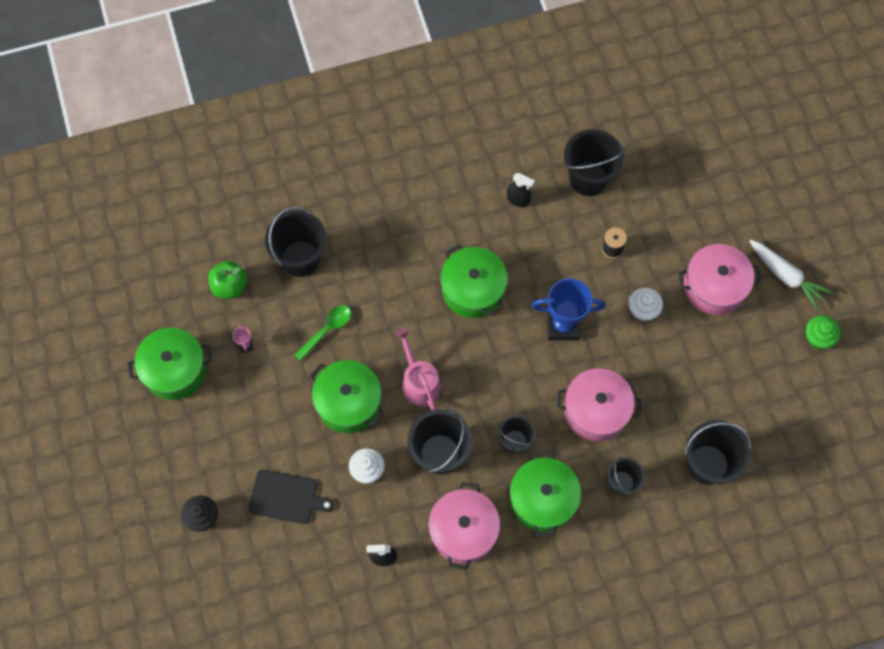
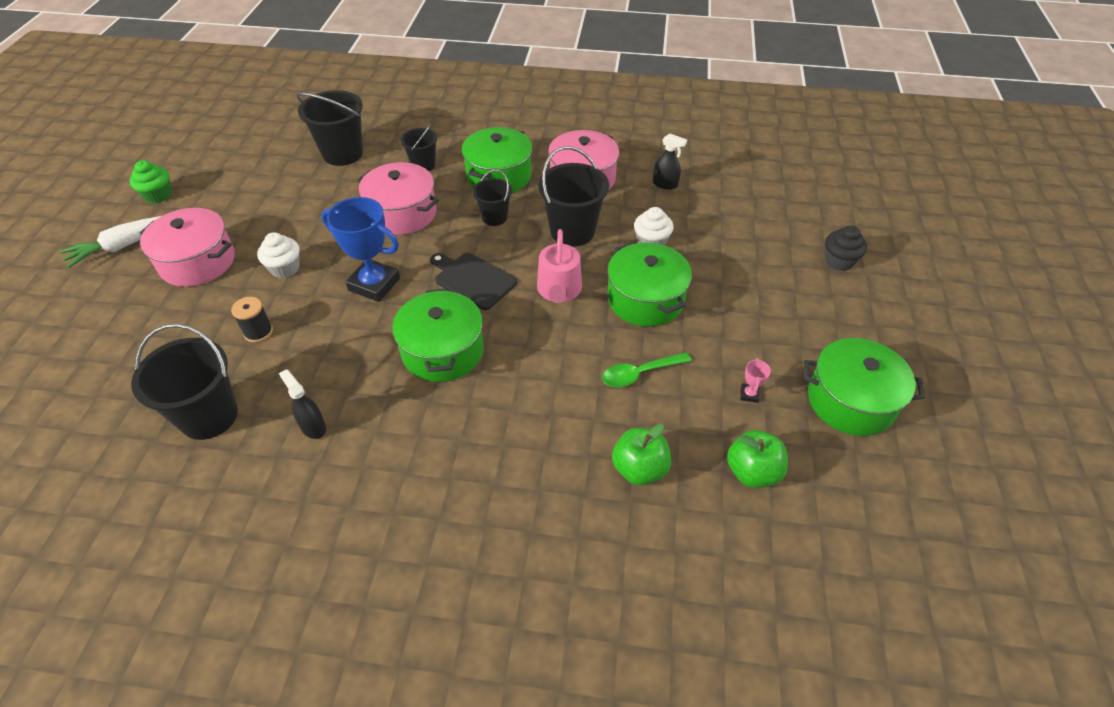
camera: 155 degrees left, 20 degrees down
black cutting board [248,470,334,524] -> black cutting board moved to [430,253,517,310]
black bucket [265,207,326,277] -> green apple [612,424,671,485]
white carrot [749,240,833,310] -> white carrot turned 105 degrees counterclockwise [60,216,161,268]

